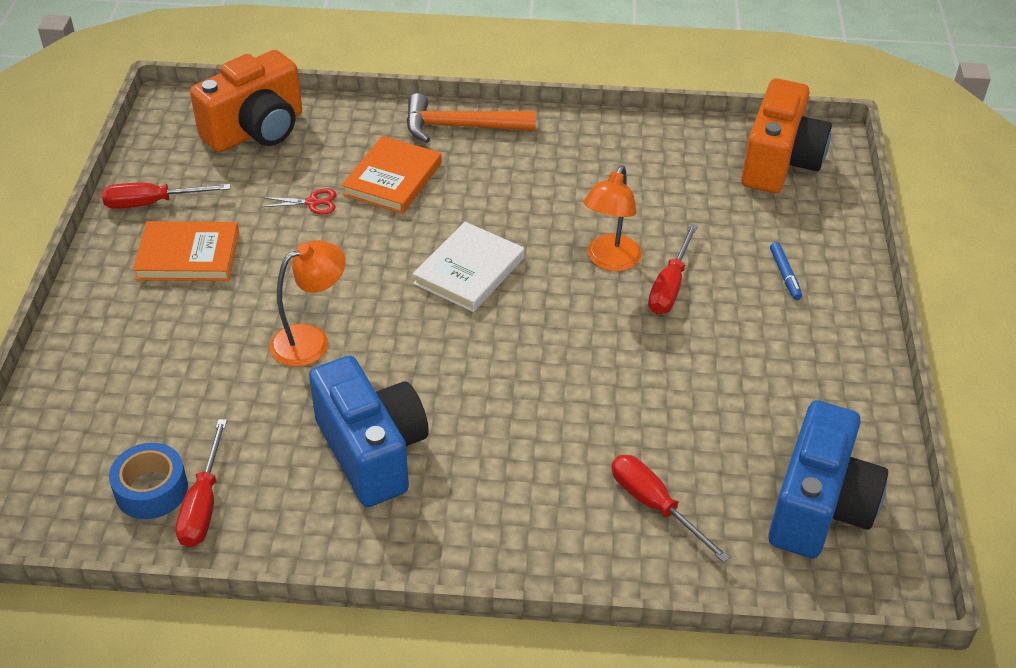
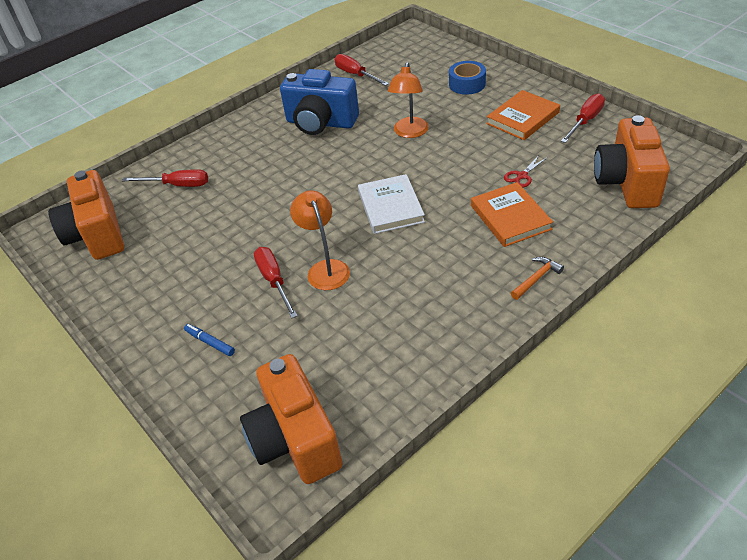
camera: 140 degrees right, 0 degrees up
blue tape [109,443,188,519] -> blue tape moved to [449,61,486,95]
orange hammer [406,93,536,143] -> orange hammer [511,257,564,300], size x0.53
blue camera [768,400,888,558] -> orange camera [48,170,124,260]

